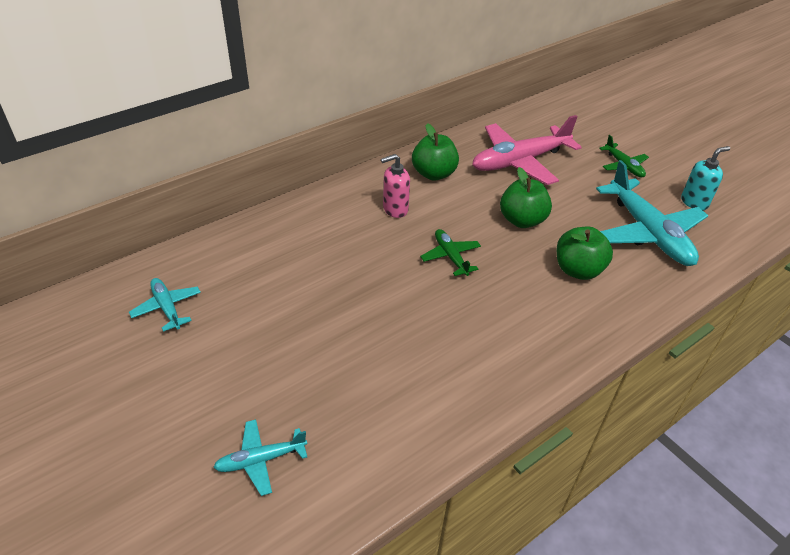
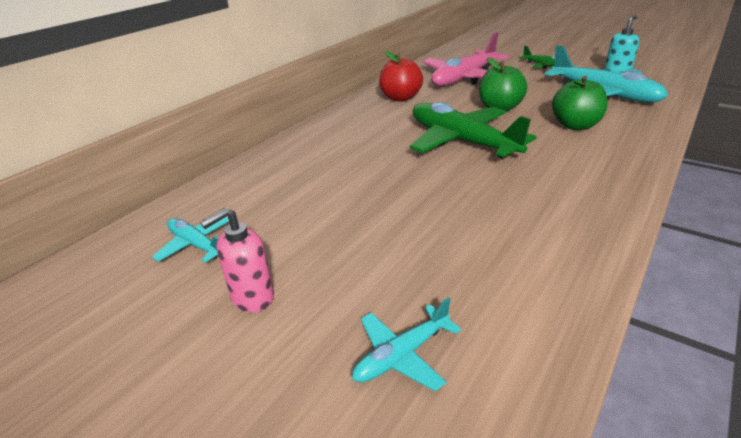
camera: 15 degrees left, 10 degrees down
pink soap dispenser [381,154,410,218] -> pink soap dispenser moved to [200,208,274,312]
green apple [412,123,459,181] -> red apple [379,51,423,102]
green plane [420,229,481,276] -> green plane [410,102,537,159], size x2.02

